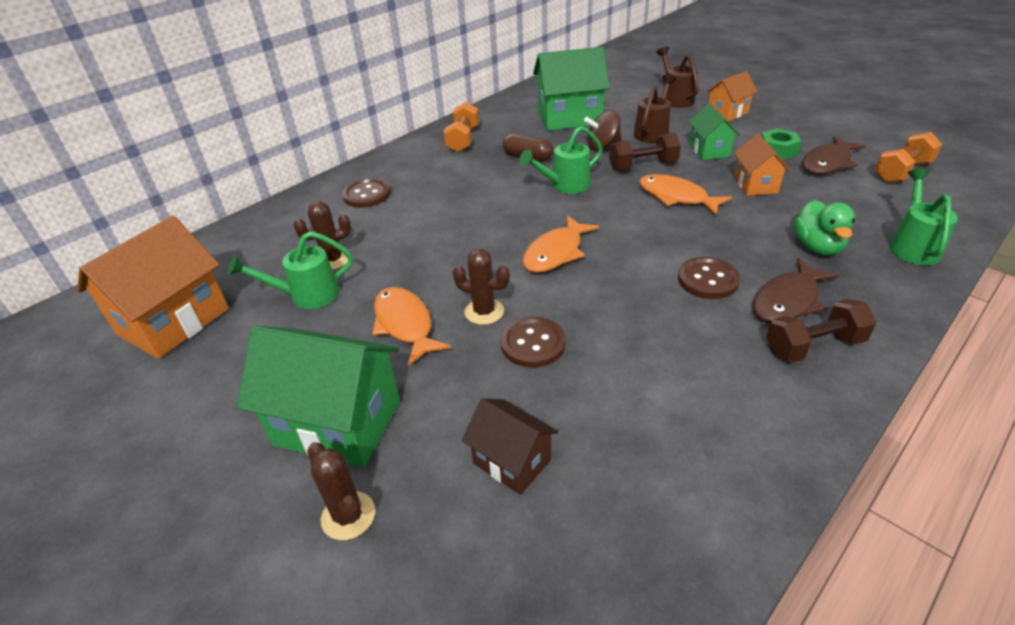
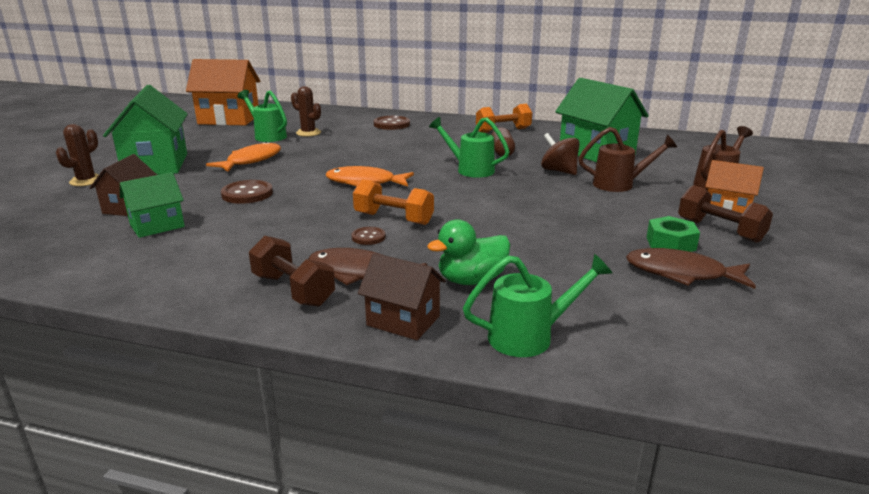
camera: 60 degrees right, 15 degrees down
brown cactus [453,249,510,325] -> none
brown dumbbell [609,133,681,171] -> brown dumbbell moved to [678,185,773,243]
orange fish [639,174,732,216] -> none
brown button [678,257,740,299] -> brown button [352,227,386,245], size x0.58
green house [689,103,740,160] -> green house moved to [120,172,185,238]
orange house [734,133,790,196] -> none
orange dumbbell [875,132,942,183] -> orange dumbbell moved to [353,179,434,225]
none -> brown house [358,253,446,340]

